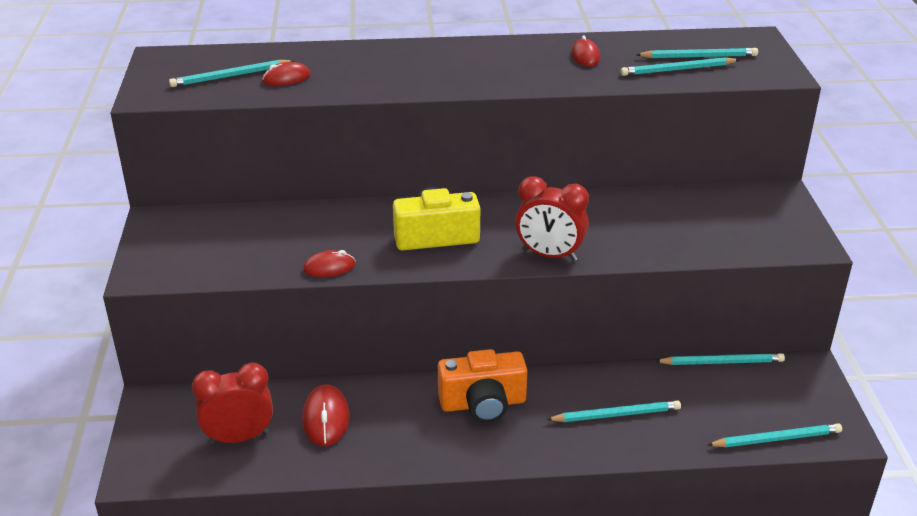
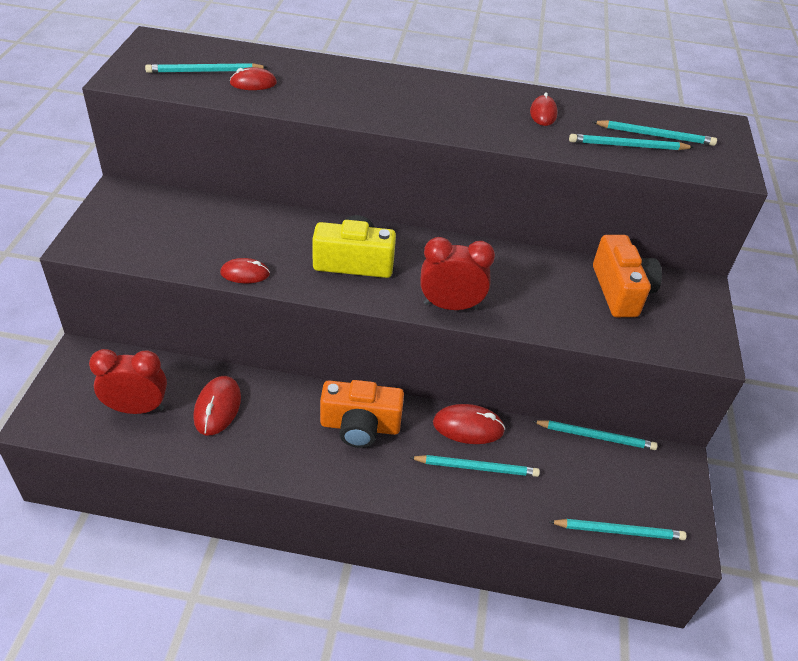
camera: 10 degrees right, 10 degrees up
red clock [515,176,589,261] -> red clock turned 150 degrees clockwise [420,237,495,310]
none -> red mouse [433,404,505,444]
none -> orange camera [593,235,662,317]

